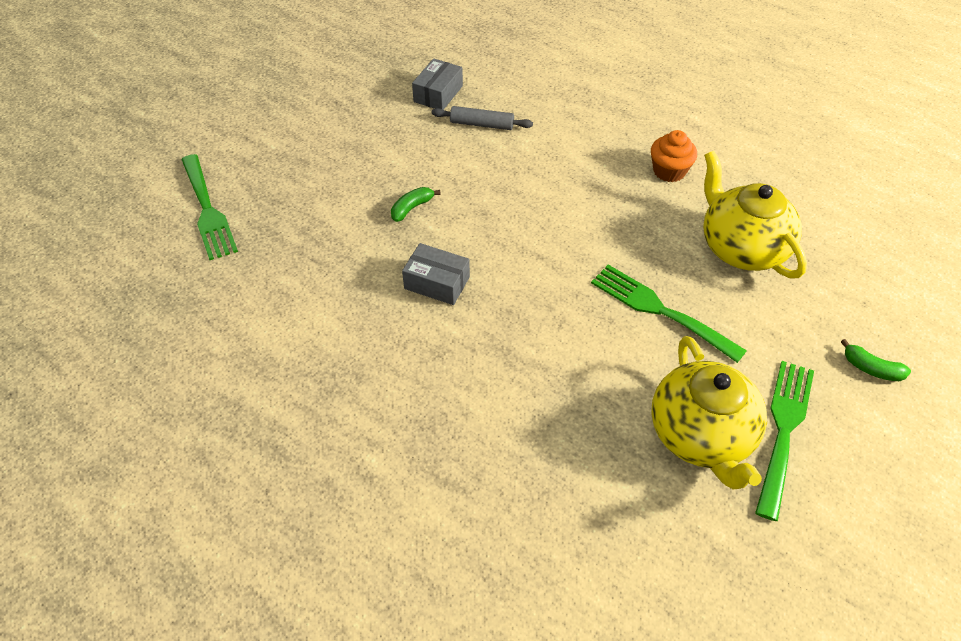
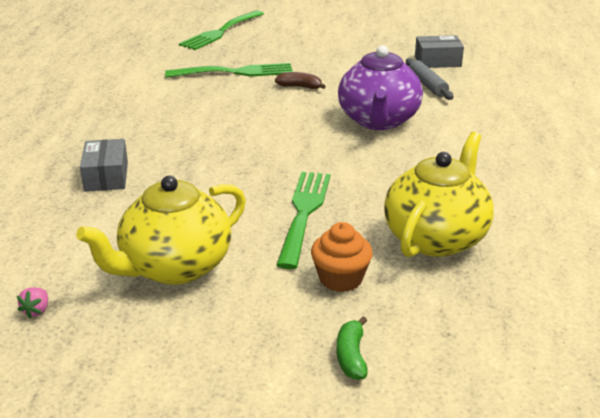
camera: 60 degrees right, 20 degrees down
green banana [391,187,441,222] -> brown banana [275,72,326,89]
grey box [402,243,470,305] -> grey box moved to [80,139,128,192]
orange cupcake [651,130,697,182] -> orange cupcake moved to [311,222,373,292]
green fork [755,361,814,521] -> green fork moved to [165,63,293,78]
none -> pink strawberry [17,288,48,319]
none -> purple teapot [338,45,423,130]

